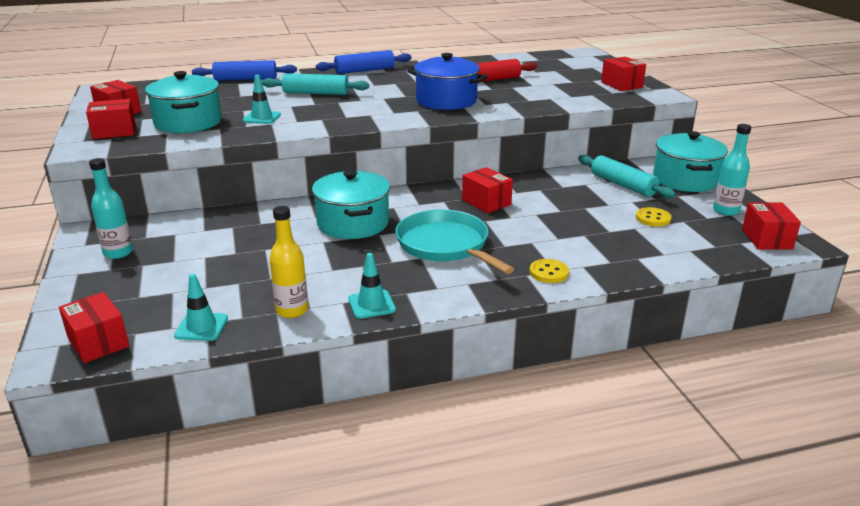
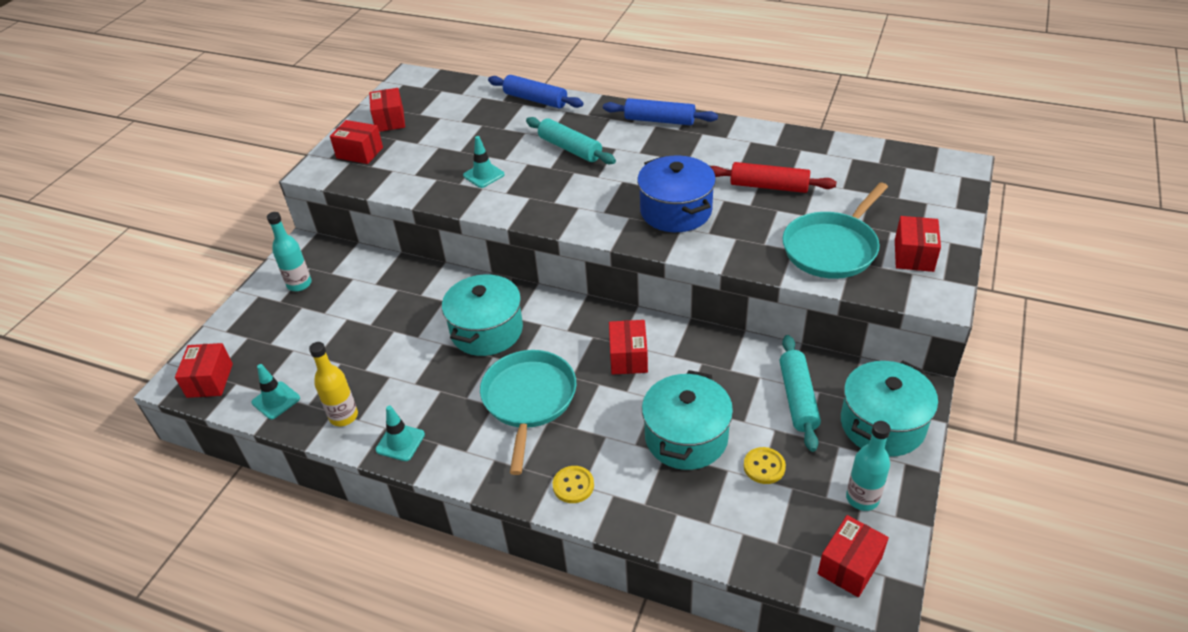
camera: 40 degrees right, 15 degrees up
turquoise pot [145,71,222,133] -> turquoise pot moved to [642,370,733,470]
none -> turquoise pan [783,182,888,279]

